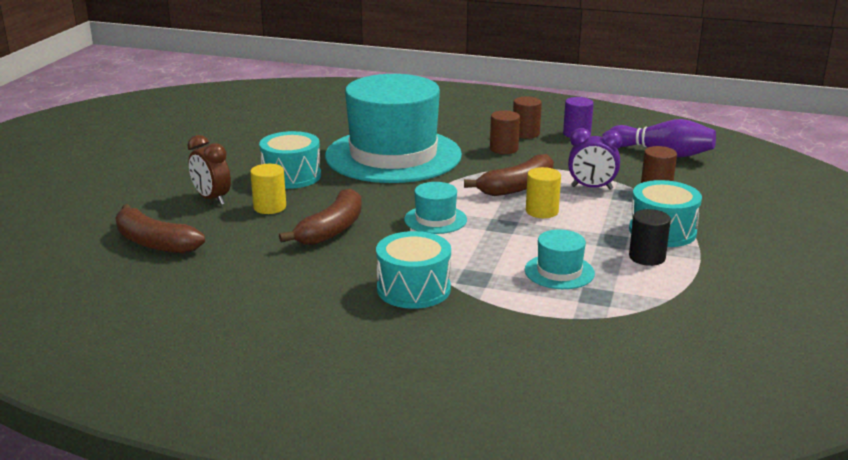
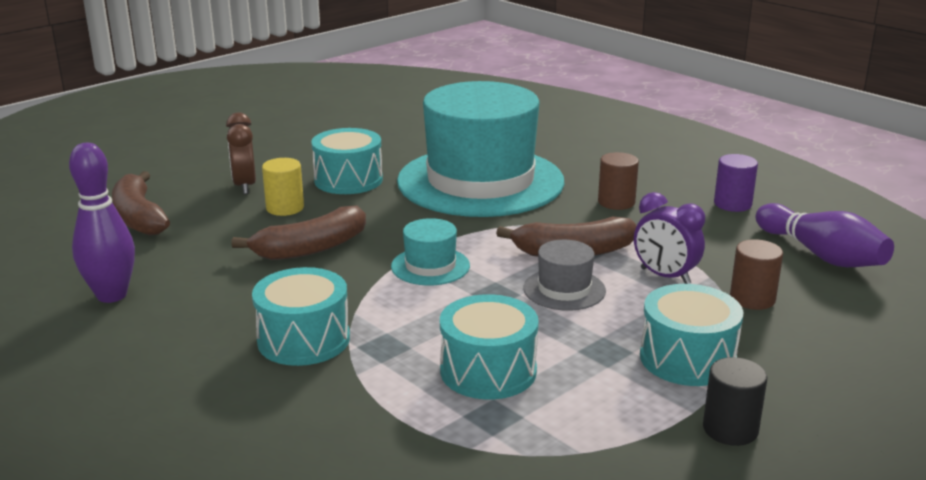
camera: 30 degrees right, 0 degrees up
brown cylinder [513,97,542,139] -> none
turquoise hat [525,230,595,289] -> turquoise drum [440,294,539,399]
yellow cylinder [526,167,561,218] -> grey hat [523,240,606,311]
black cylinder [629,209,671,266] -> black cylinder moved to [703,357,768,446]
none -> purple bowling pin [69,143,135,303]

